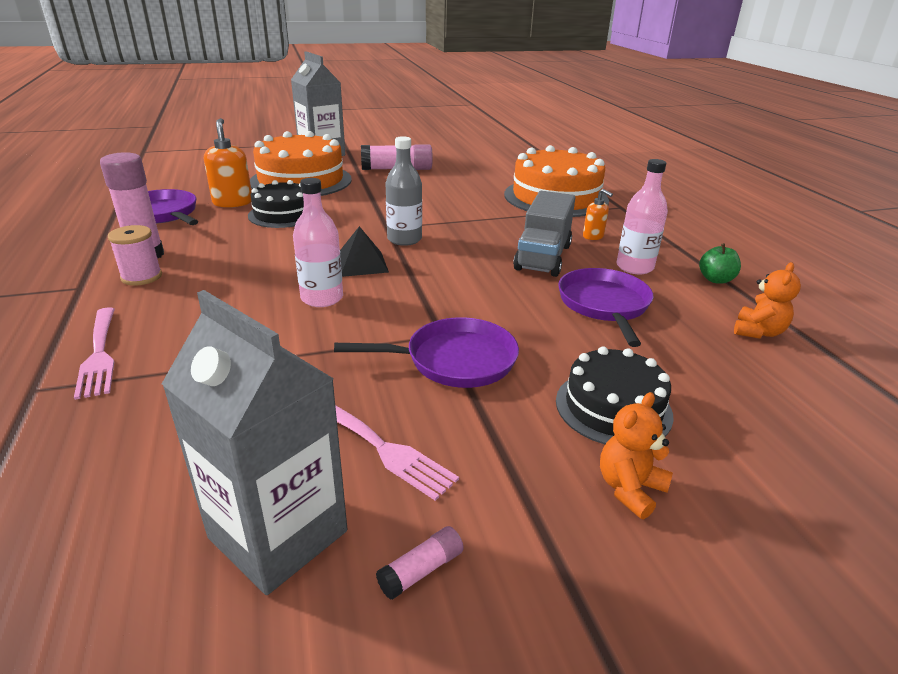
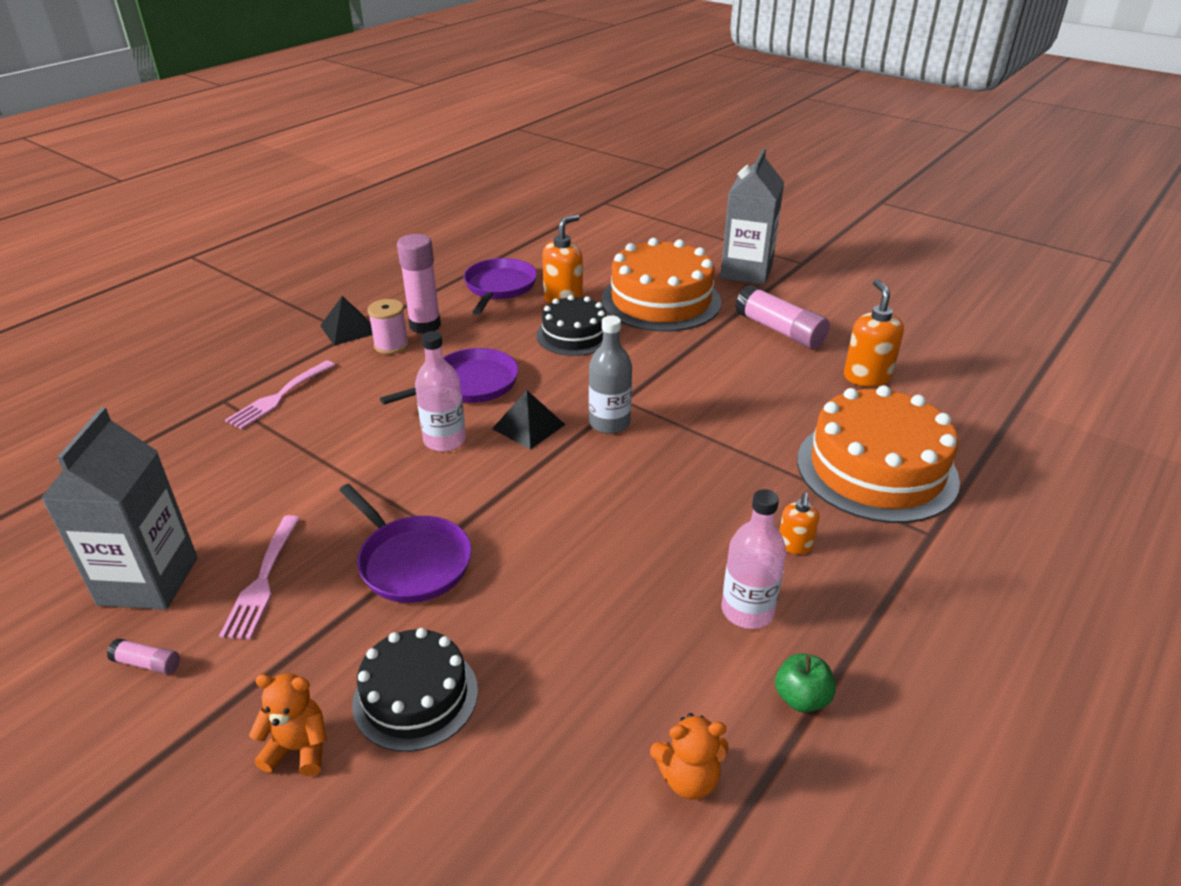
camera: 55 degrees right, 5 degrees up
grey truck [513,191,576,277] -> none
purple pan [558,268,653,347] -> purple pan moved to [380,348,519,405]
none -> black pyramid [320,296,373,346]
none -> orange soap dispenser [844,279,904,387]

